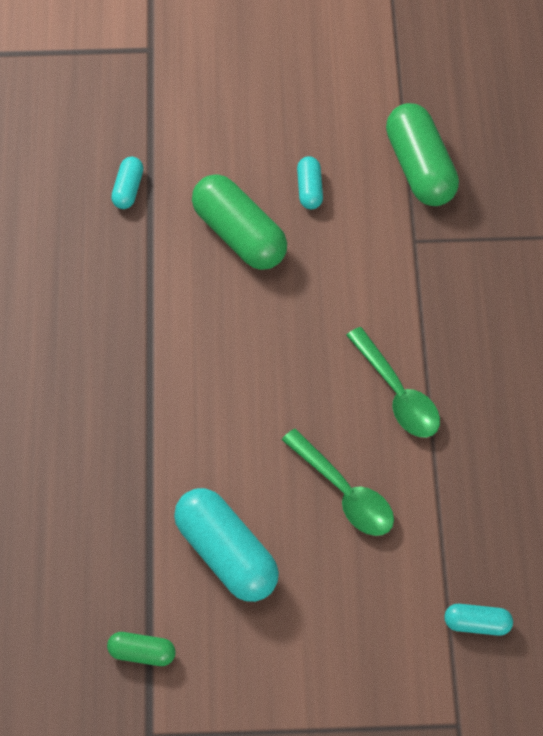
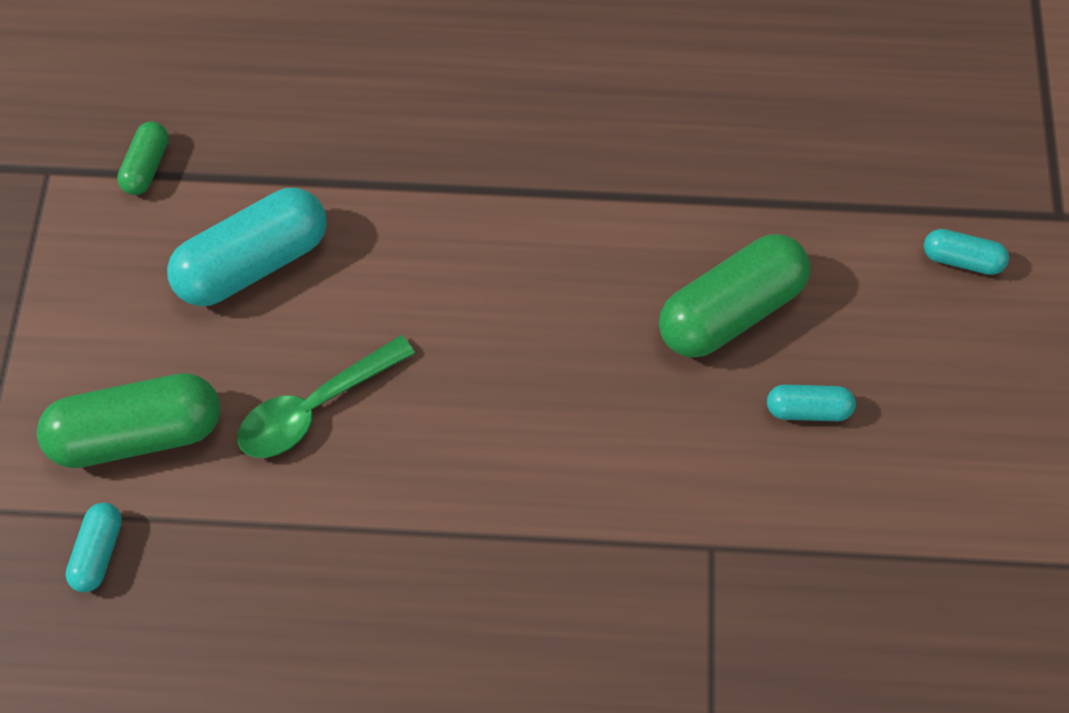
camera: 95 degrees right, 5 degrees up
turquoise capsule [111,157,144,209] -> turquoise capsule moved to [924,229,1009,275]
green spoon [346,327,440,438] -> none
green capsule [386,103,459,206] -> green capsule moved to [37,373,220,468]

